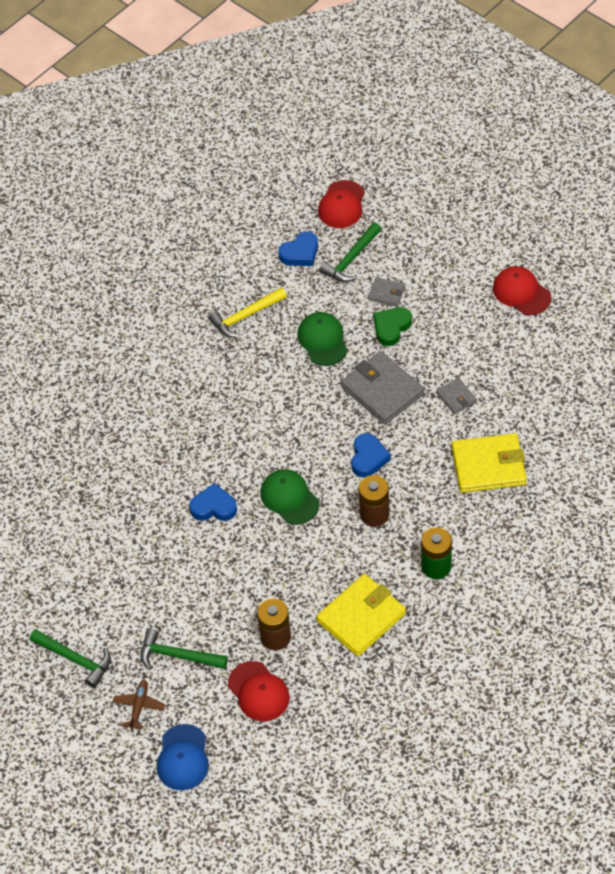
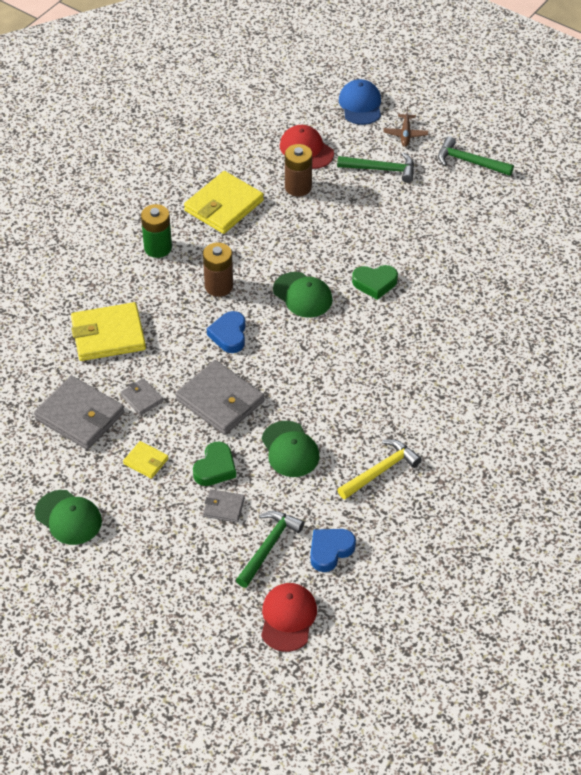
camera: 170 degrees right, 5 degrees down
blue heart [189,483,237,521] -> green heart [352,265,398,300]
red cap [493,266,551,315] -> green cap [35,490,102,545]
none -> grey wallet [34,376,125,450]
none -> yellow wallet [123,441,169,479]

